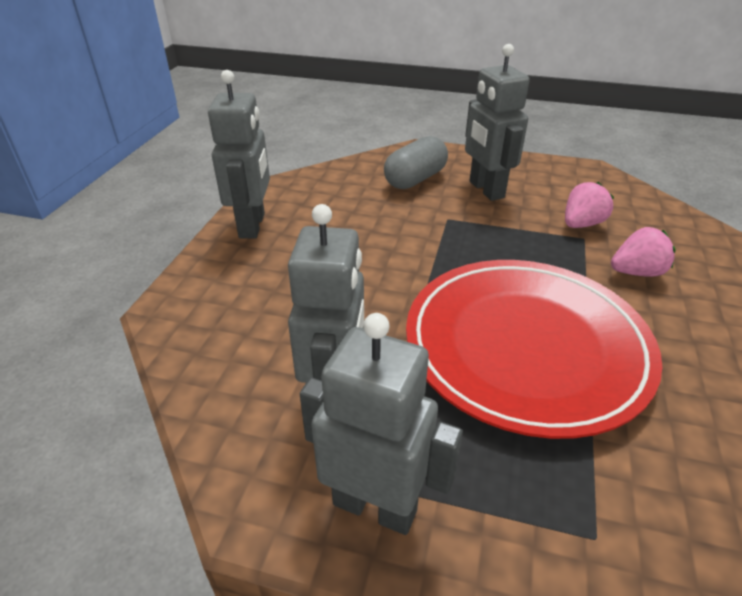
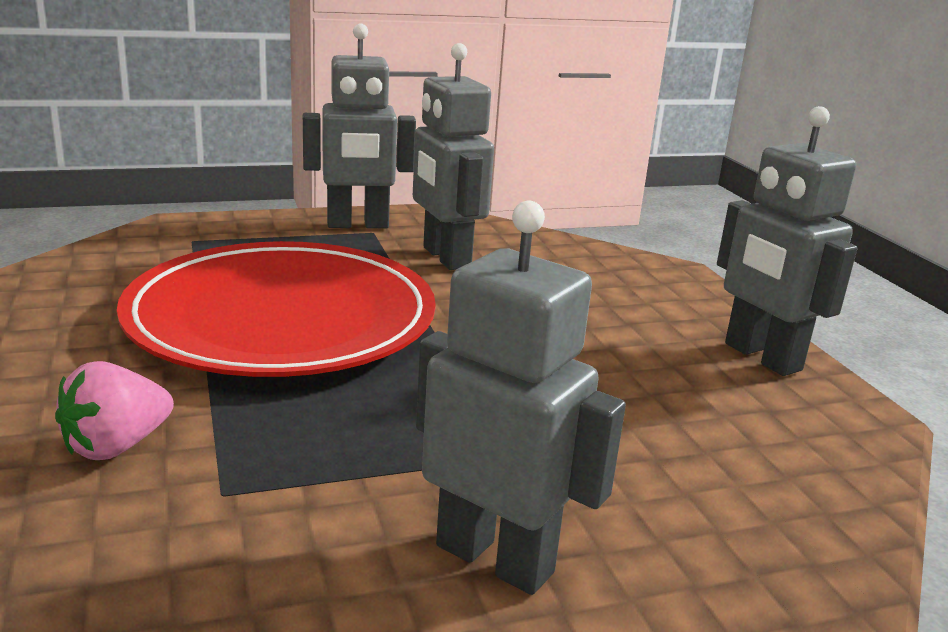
camera: 145 degrees right, 15 degrees down
grey capsule [384,136,448,189] -> none
pink strawberry [565,182,614,228] -> none

